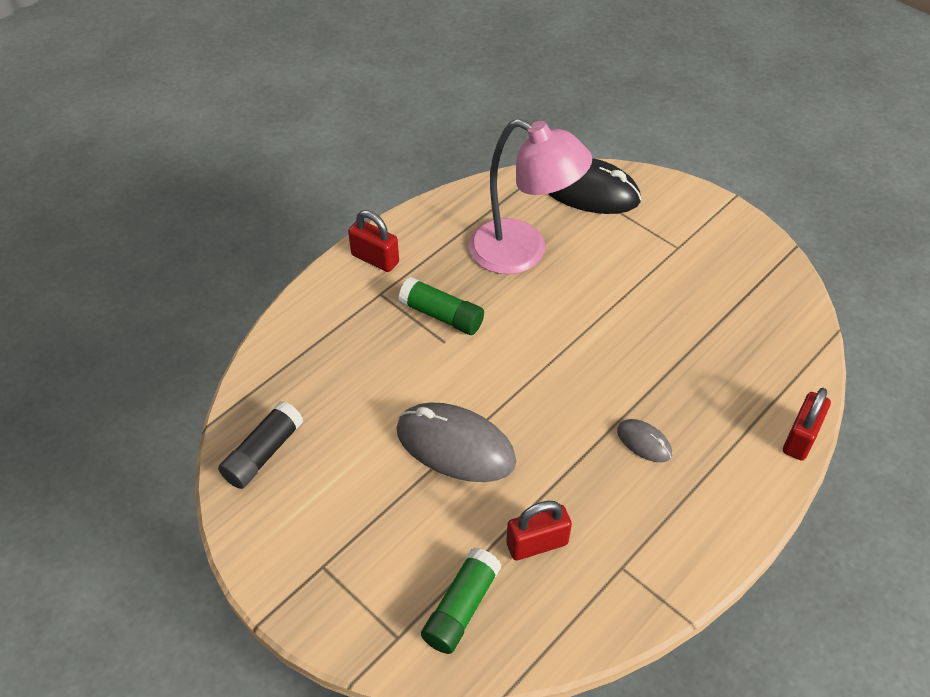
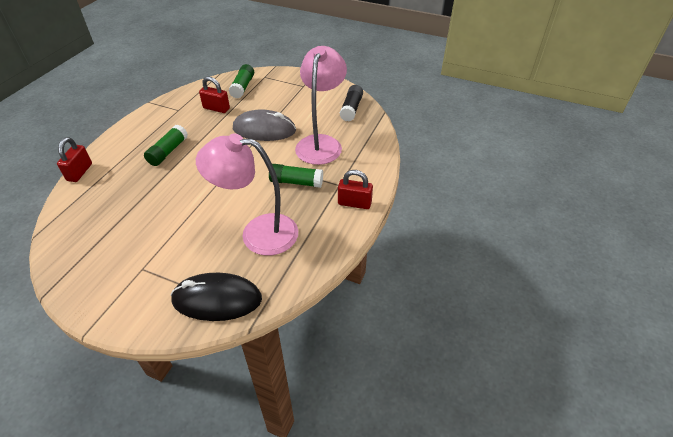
camera: 160 degrees right, 5 degrees down
red padlock [506,501,572,560] -> red padlock turned 60 degrees clockwise [199,77,230,113]
grey mouse [617,419,672,462] -> green glue stick [144,125,188,166]
none -> pink lamp [295,46,347,165]

